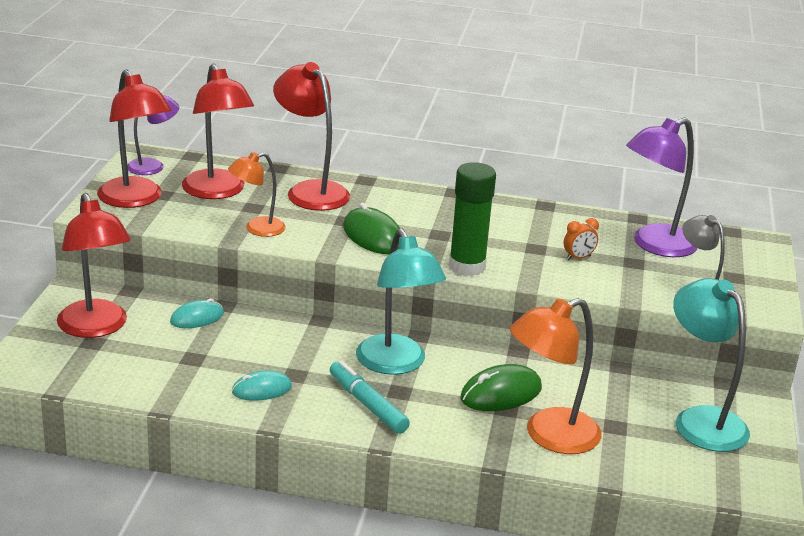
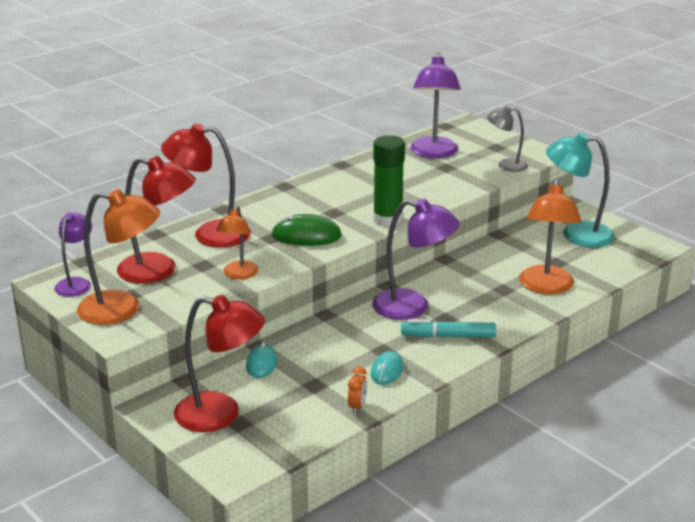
camera: 50 degrees left, 0 degrees up
red lamp [97,70,172,208] -> orange lamp [77,189,160,325]
turquoise lamp [356,228,446,375] -> purple lamp [372,199,460,320]
green mouse [460,364,542,411] -> none
orange clock [564,218,599,260] -> orange clock moved to [348,366,367,414]

